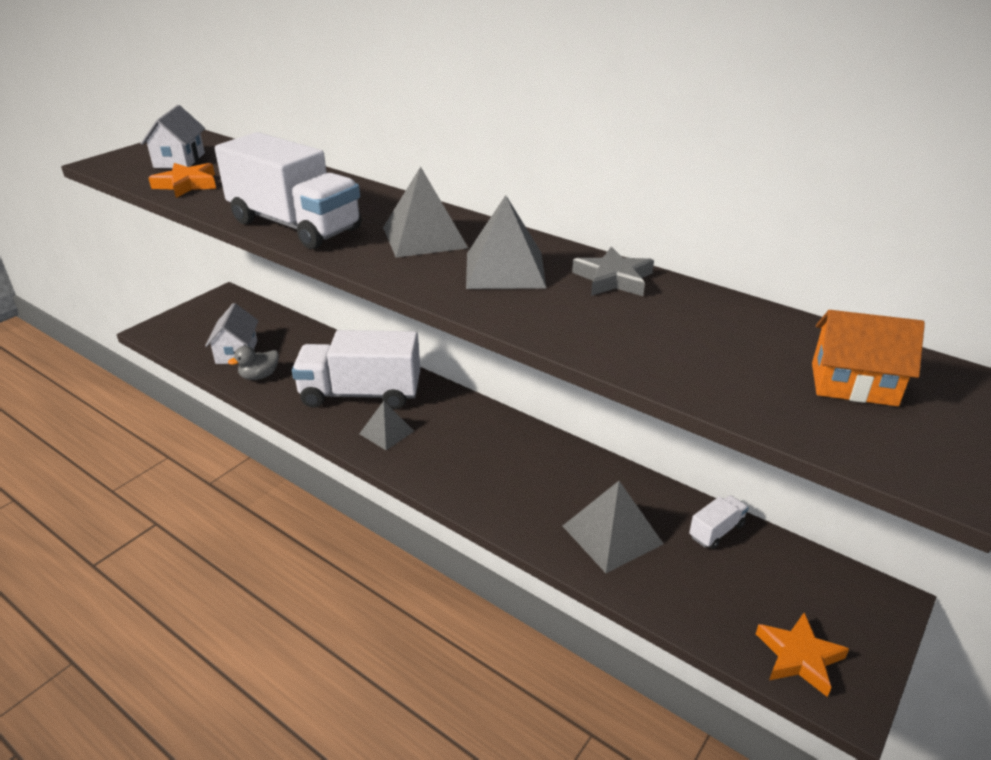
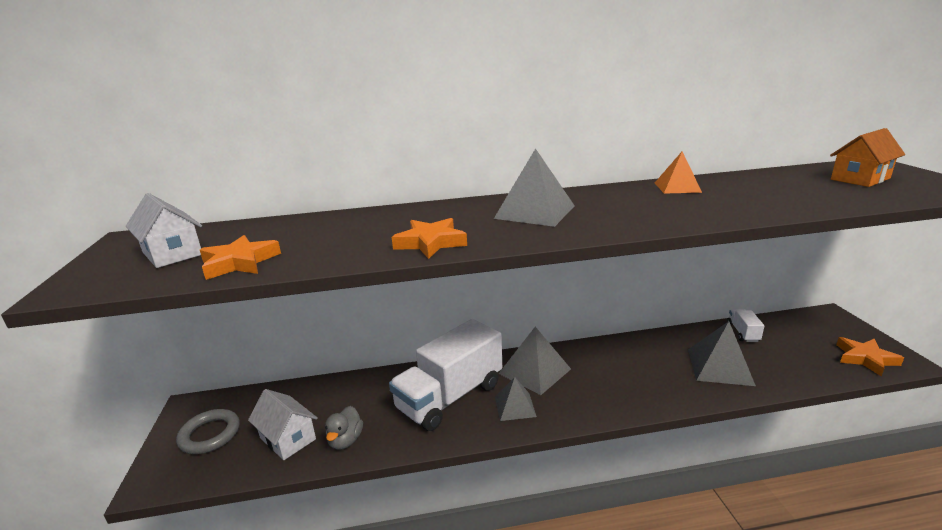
camera: 45 degrees left, 10 degrees down
white truck [215,132,362,249] -> orange star [392,218,467,259]
grey pyramid [466,195,546,289] -> grey pyramid moved to [498,327,571,395]
grey star [572,247,654,296] -> orange pyramid [655,151,702,194]
none -> grey ring [176,409,240,454]

